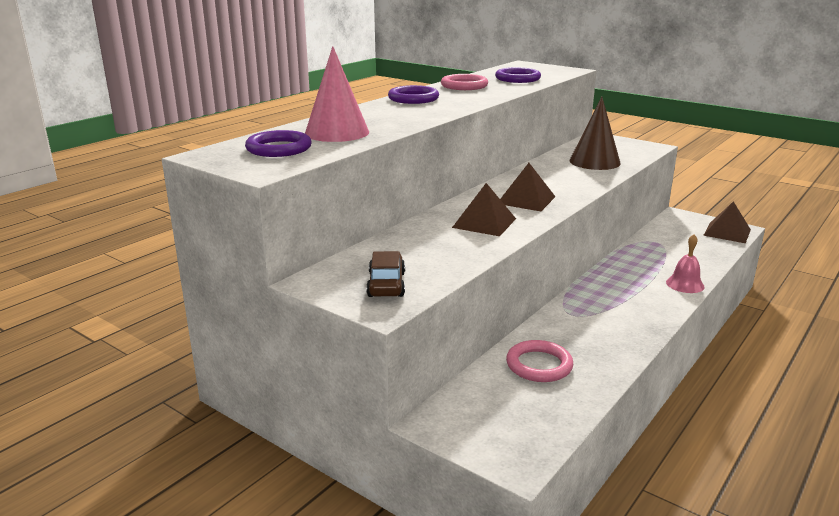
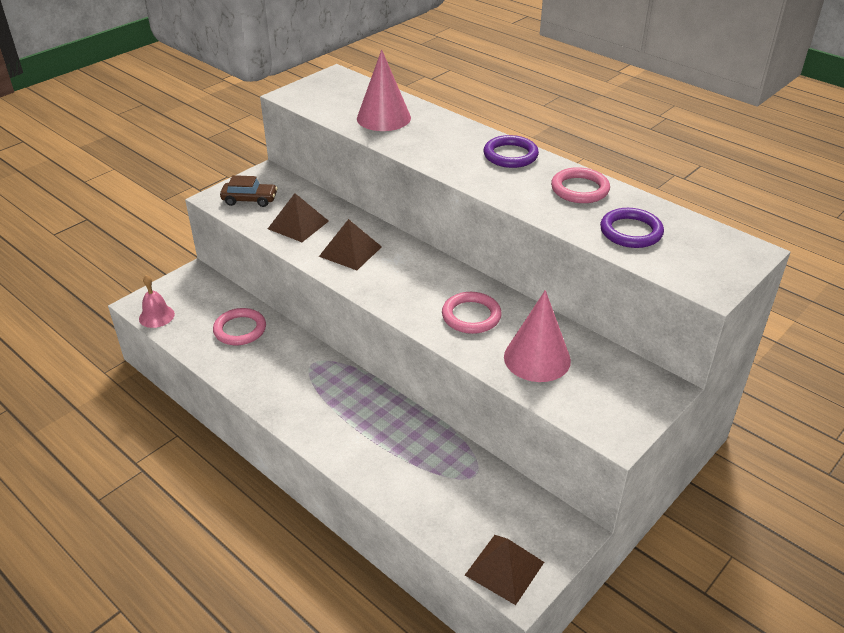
camera: 95 degrees right, 15 degrees up
purple ring [245,130,312,157] -> none
brown pyramid [500,163,556,211] -> brown pyramid moved to [268,193,329,242]
brown cone [569,97,621,170] -> pink cone [504,290,571,382]
pink bell [666,234,705,293] -> pink bell moved to [139,275,175,328]
none -> pink ring [442,292,502,334]

